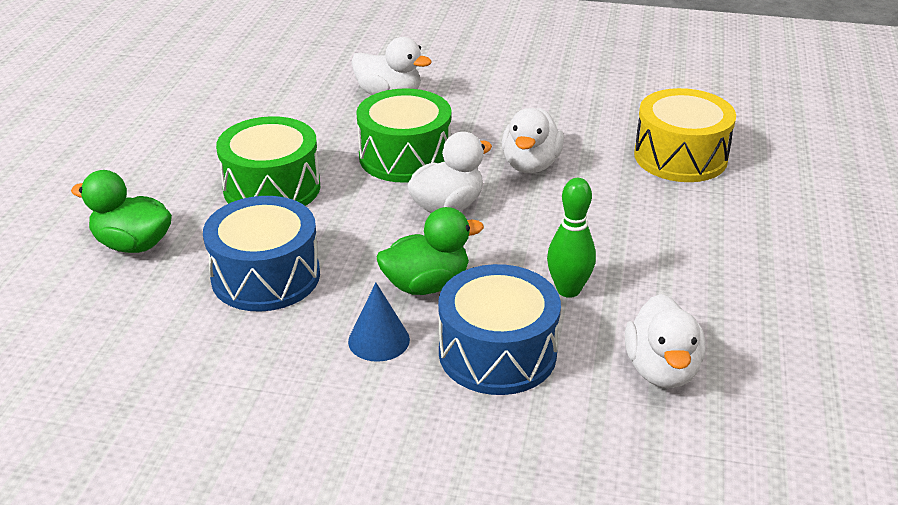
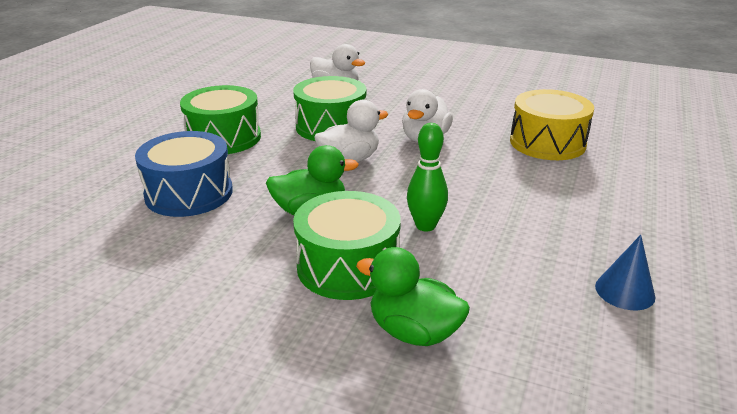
camera: 10 degrees right, 5 degrees down
green duck [71,170,172,253] -> green duck moved to [356,247,470,346]
blue cone [348,283,410,362] -> blue cone moved to [595,235,655,310]
blue drum [438,264,561,395] -> green drum [293,191,401,300]
white duck [625,294,706,388] -> none

